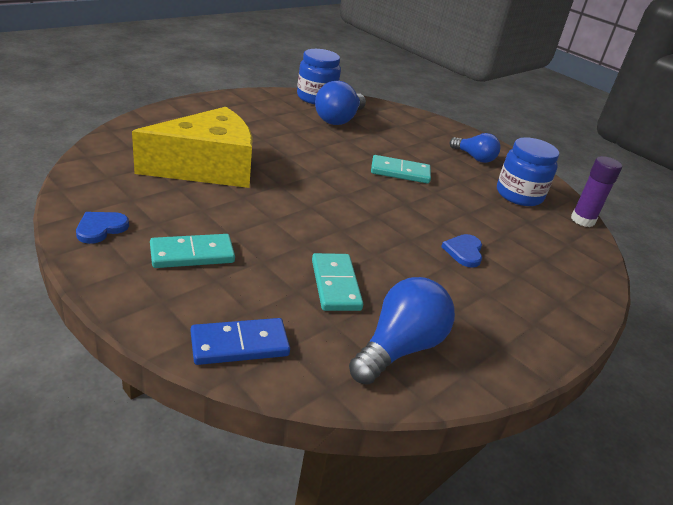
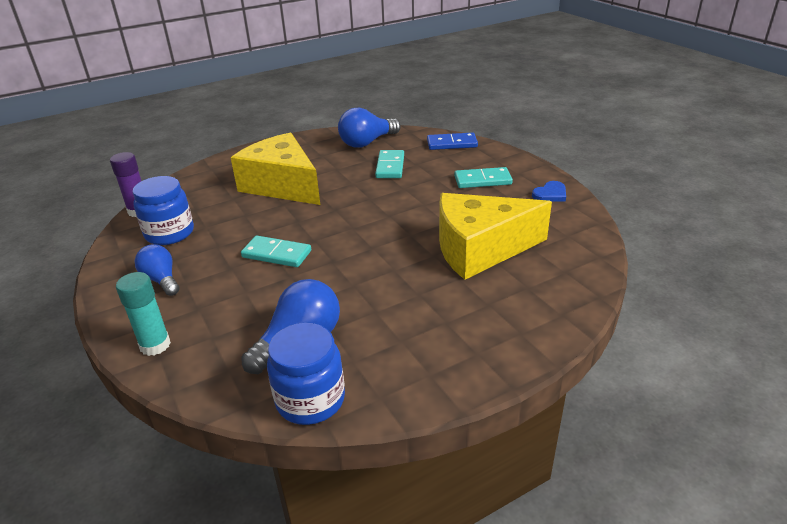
camera: 160 degrees left, 0 degrees up
blue heart [441,234,482,268] -> yellow cheese [231,133,320,205]
none -> turquoise glue stick [116,272,171,356]

